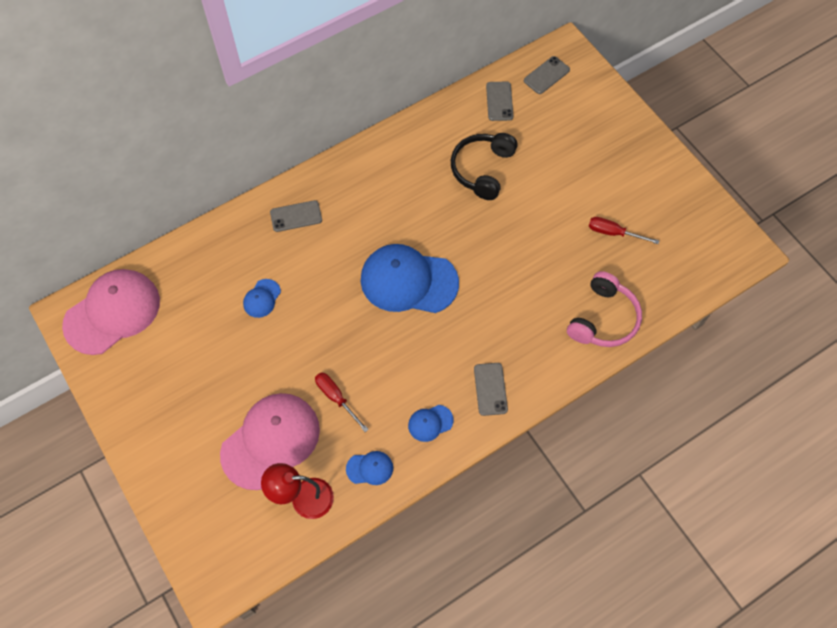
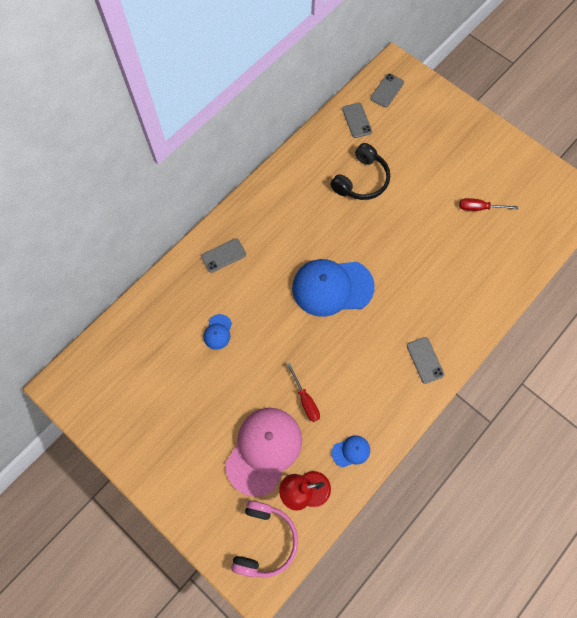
camera: 15 degrees left, 5 degrees up
pink cap [62,269,160,355] -> none
red screwdriver [315,372,369,432] -> red screwdriver turned 150 degrees counterclockwise [286,363,320,422]
blue cap [408,405,453,442] -> none
black headphones [451,133,518,200] -> black headphones turned 150 degrees counterclockwise [331,143,390,200]
pink headphones [567,271,642,347] -> pink headphones moved to [231,500,298,578]

